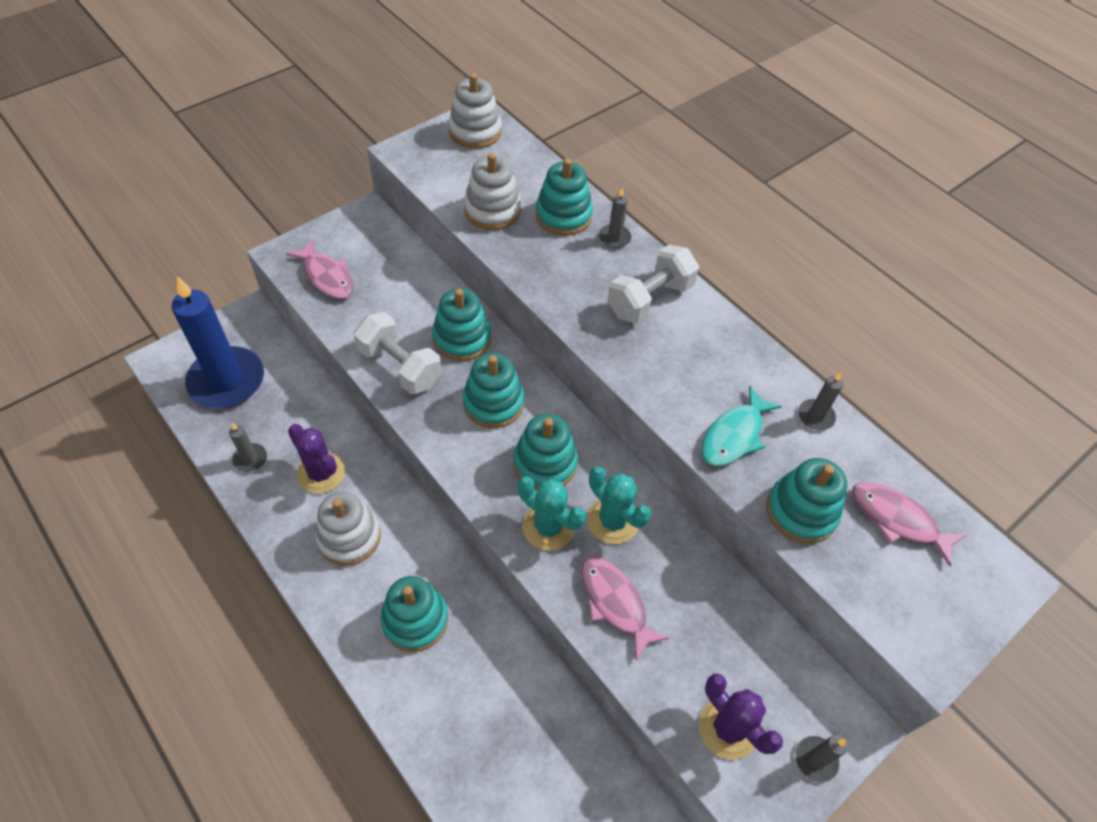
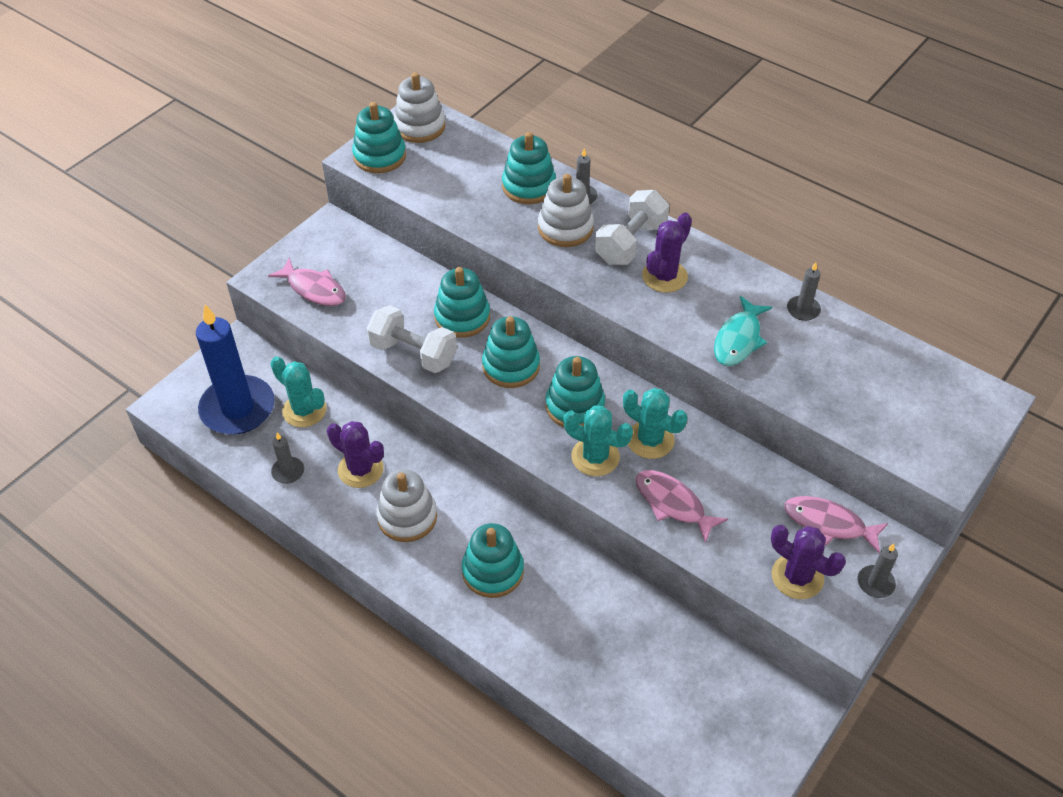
camera: 10 degrees left, 5 degrees down
white stacking toy [464,153,521,230] -> white stacking toy moved to [538,174,594,247]
turquoise stacking toy [766,458,847,544] -> turquoise stacking toy moved to [352,102,406,173]
pink fish [852,482,966,567] -> pink fish moved to [784,496,888,554]
none -> turquoise cactus [270,356,327,427]
none -> purple cactus [642,213,692,293]

